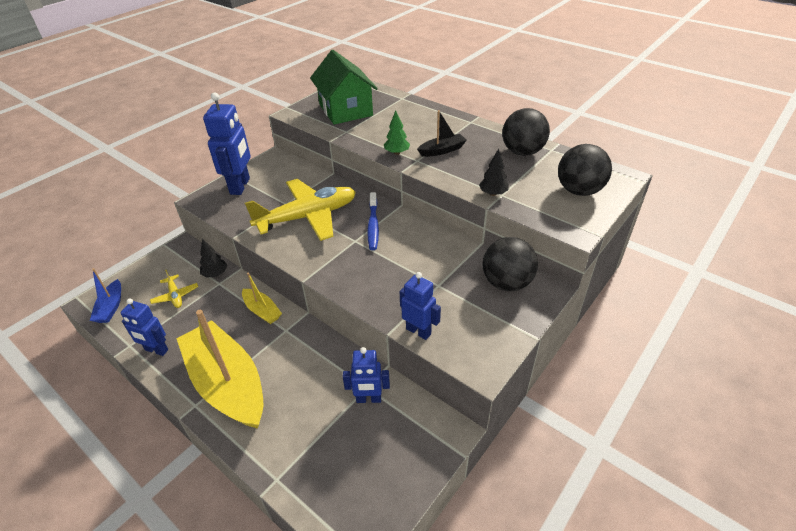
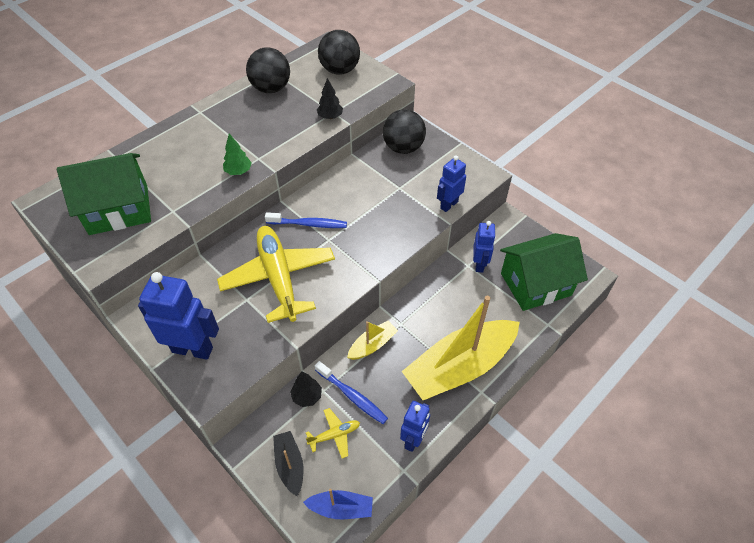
camera: 85 degrees left, 10 degrees up
black boat [417,110,467,157] -> black boat moved to [273,431,303,496]
none -> blue toothbrush [315,361,388,424]
none -> green house [500,233,588,311]

